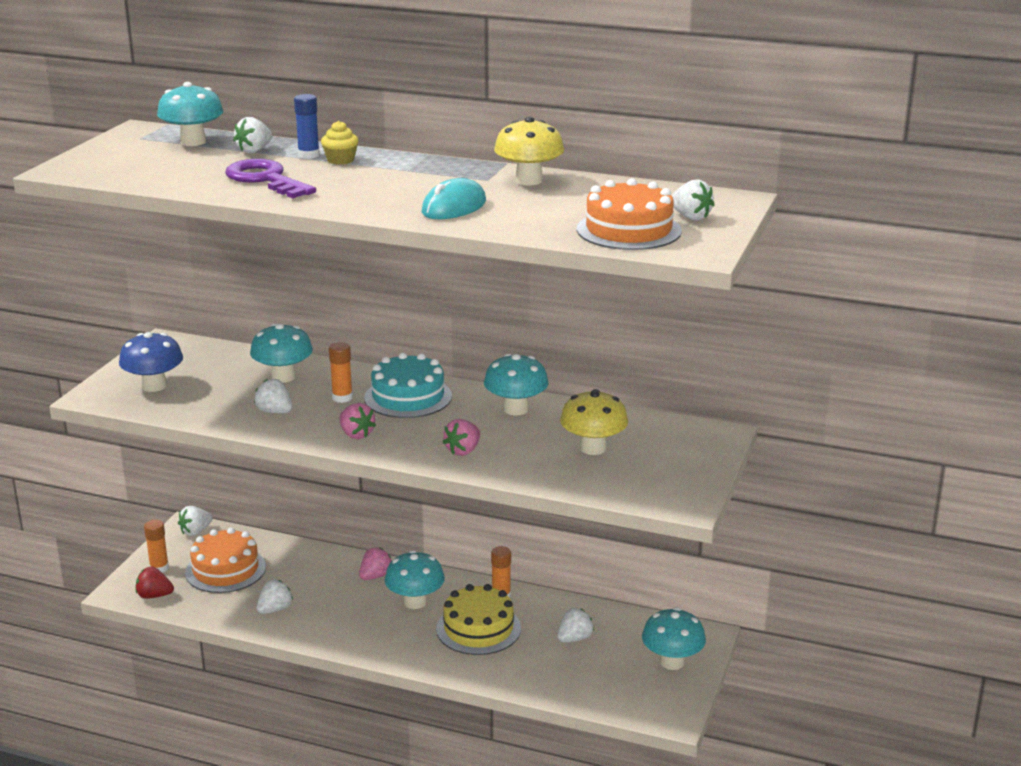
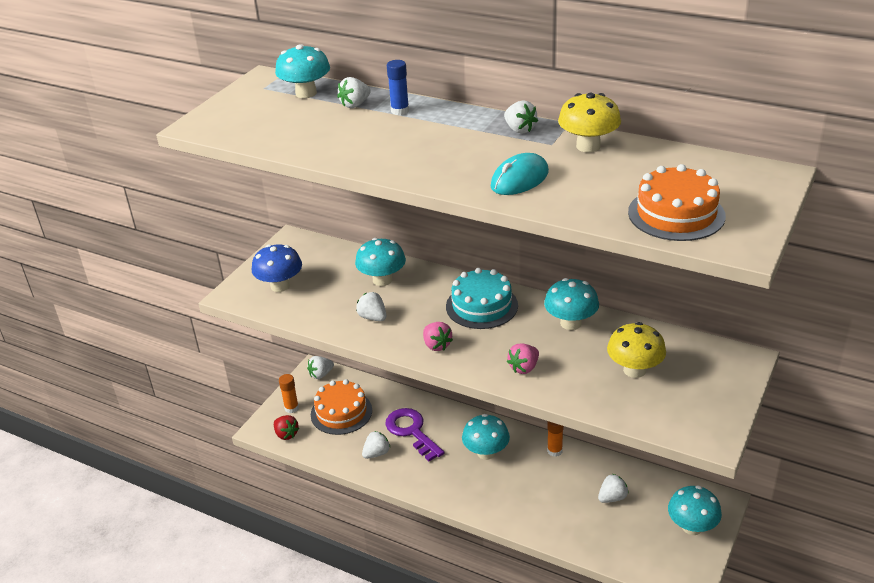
camera: 10 degrees right, 10 degrees up
red strawberry [136,566,174,599] -> red strawberry turned 150 degrees counterclockwise [274,415,299,440]
purple key [225,159,316,198] -> purple key moved to [385,408,444,461]
yellow cupcake [321,121,359,165] -> none
orange glue stick [329,342,353,403] -> none
pink strawberry [359,547,392,580] -> none
yellow cake [436,584,521,655] -> none
white strawberry [671,180,715,220] -> white strawberry moved to [504,100,538,134]

